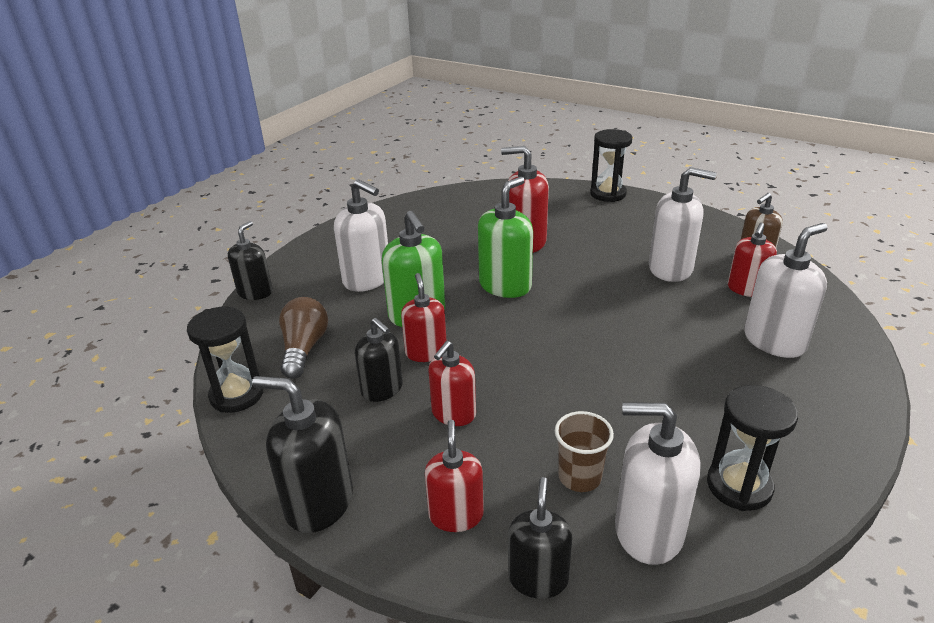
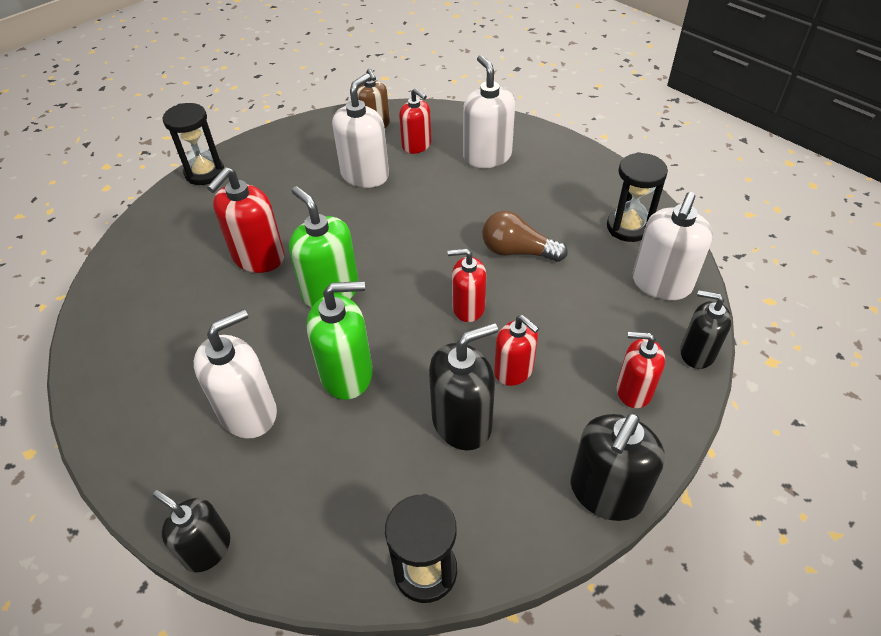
camera: 75 degrees left, 15 degrees up
brown light bulb [279,297,328,379] -> brown light bulb moved to [482,211,568,262]
black soap dispenser [355,318,403,402] -> black soap dispenser [429,323,498,450], size x1.50
red soap dispenser [401,273,446,362] -> red soap dispenser moved to [447,249,486,322]
brown cup [555,411,614,492] -> none

